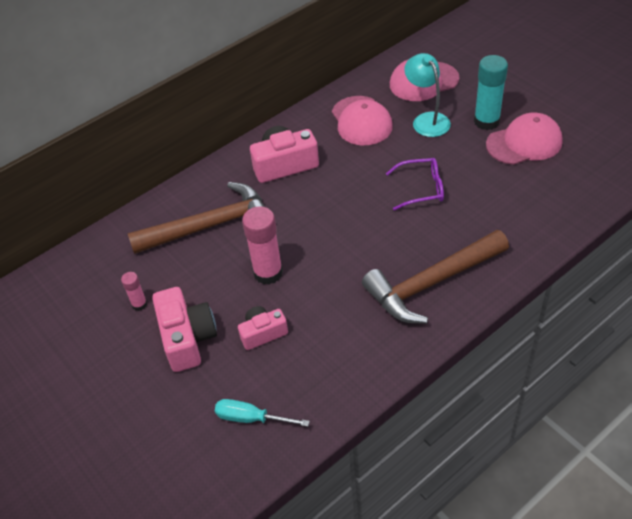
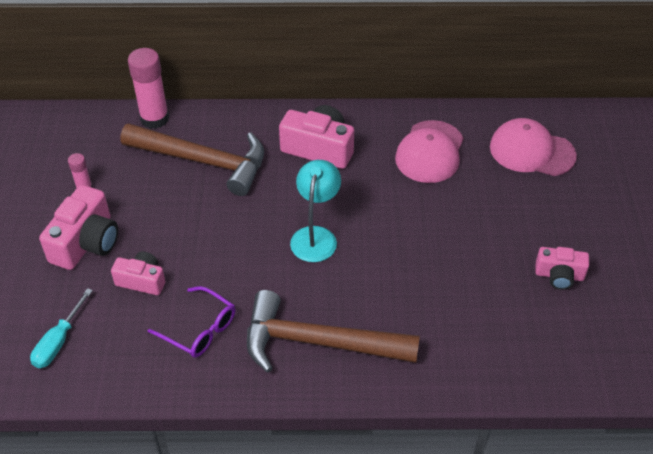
camera: 35 degrees right, 0 degrees up
turquoise screwdriver [215,399,310,427] -> turquoise screwdriver turned 120 degrees counterclockwise [30,288,93,368]
pink glue stick [242,206,283,285] -> pink glue stick moved to [128,48,169,129]
purple glasses [386,158,444,210] -> purple glasses moved to [148,286,235,358]
turquoise lamp [404,53,451,137] -> turquoise lamp moved to [290,160,341,262]
turquoise glue stick [474,55,508,130] -> none
pink cap [486,113,563,165] -> pink camera [535,247,589,290]

